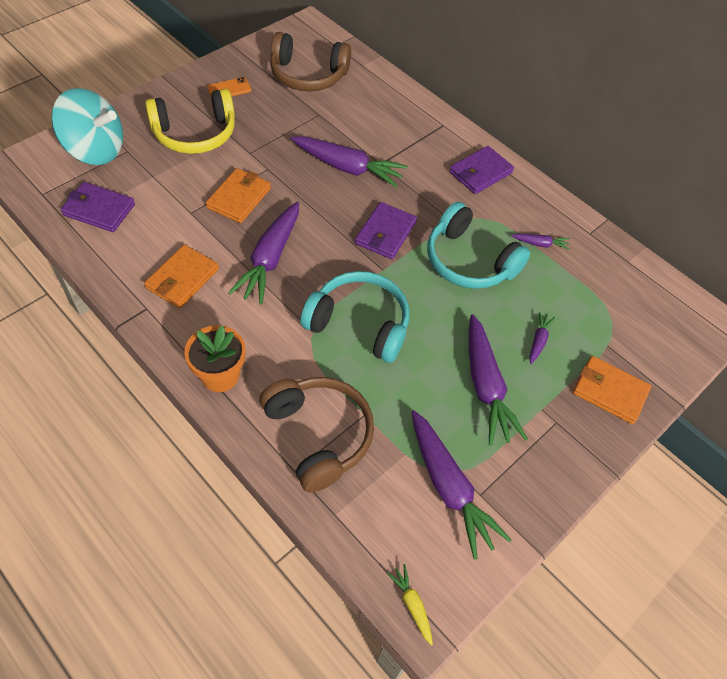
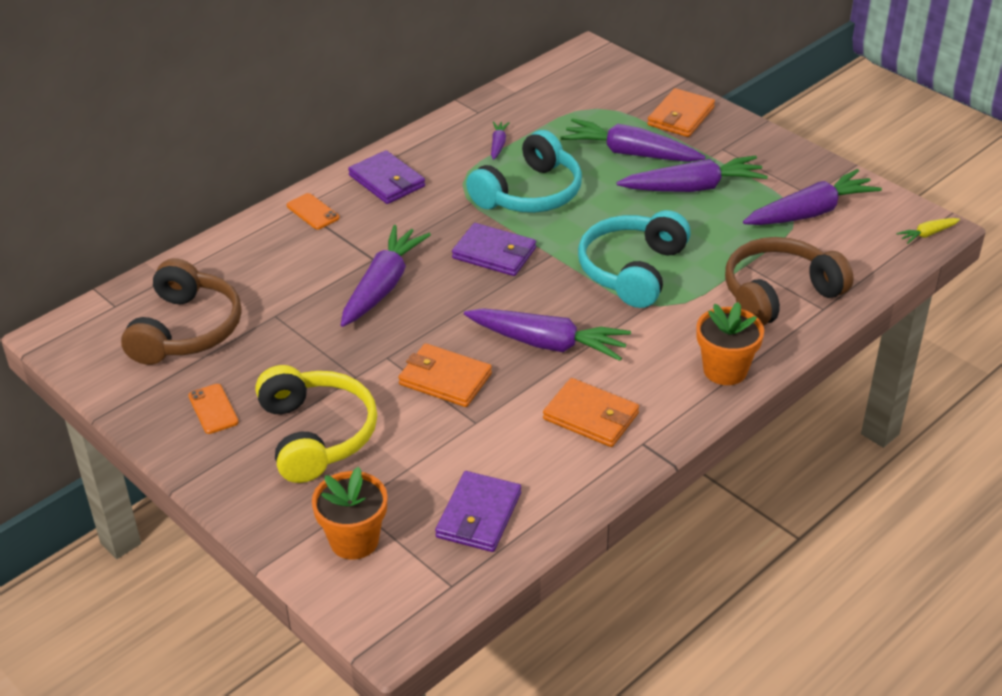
camera: 85 degrees left, 15 degrees down
turquoise spinning top [51,88,123,165] -> orange flower pot [312,467,387,560]
purple carrot [529,312,555,364] -> purple carrot [561,118,706,162], size x2.19
none -> orange phone [287,193,340,230]

